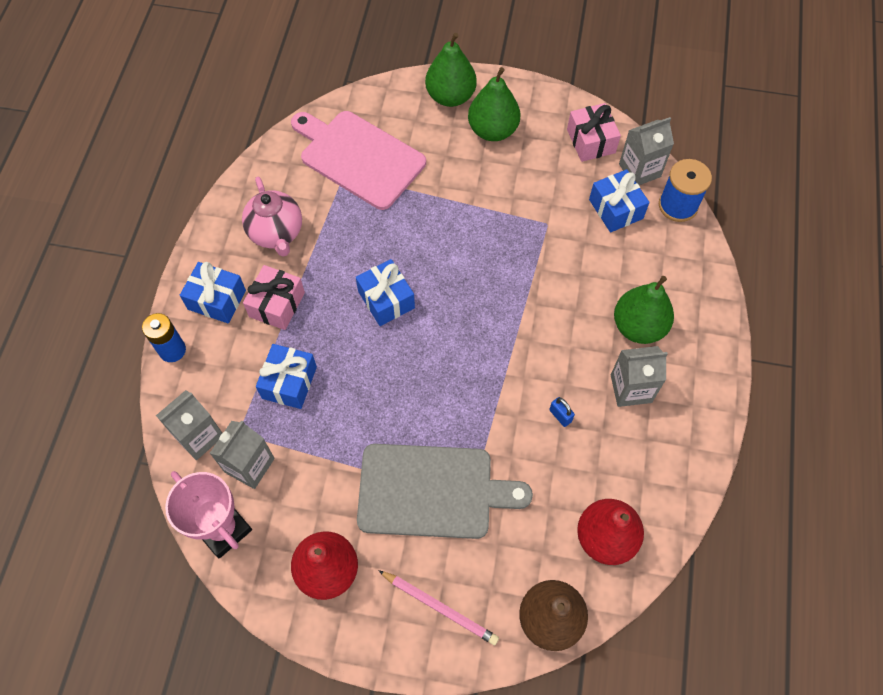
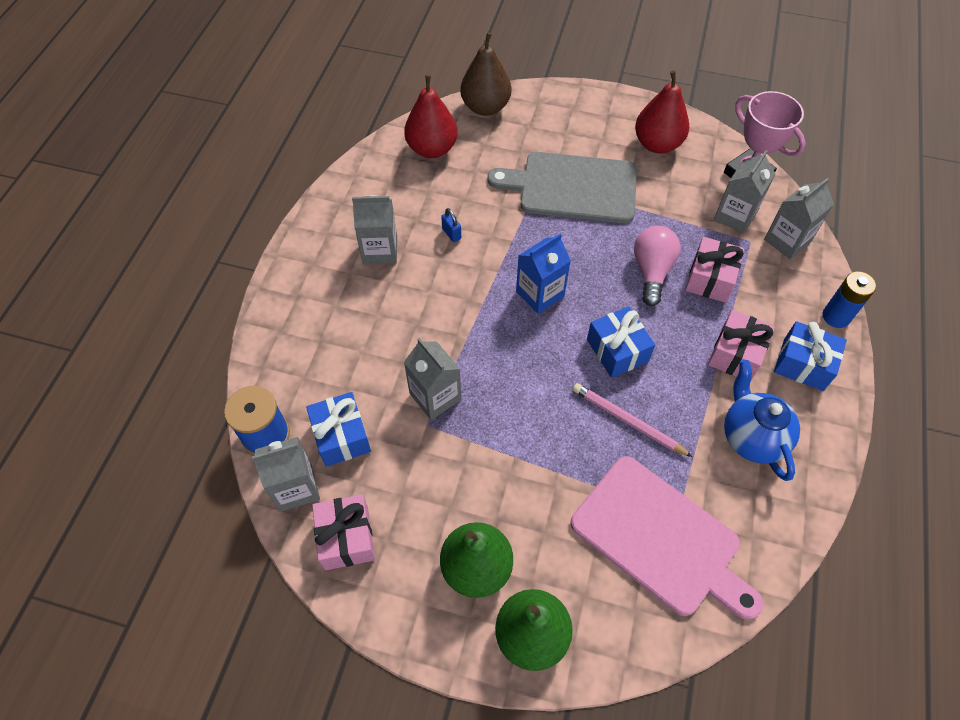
camera: 175 degrees left, 5 degrees down
pink teapot [242,177,302,257] -> blue teapot [724,360,800,481]
blue gift [256,344,317,409] -> pink gift [685,237,744,303]
pink pencil [378,570,499,645] -> pink pencil moved to [573,383,692,457]
green pear [614,276,674,344] -> none
none -> grey carton [404,338,461,420]
none -> blue carton [516,233,571,314]
none -> pink light bulb [634,226,681,306]

